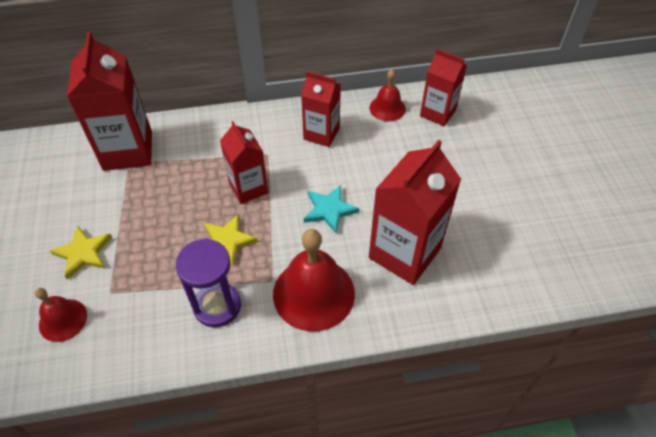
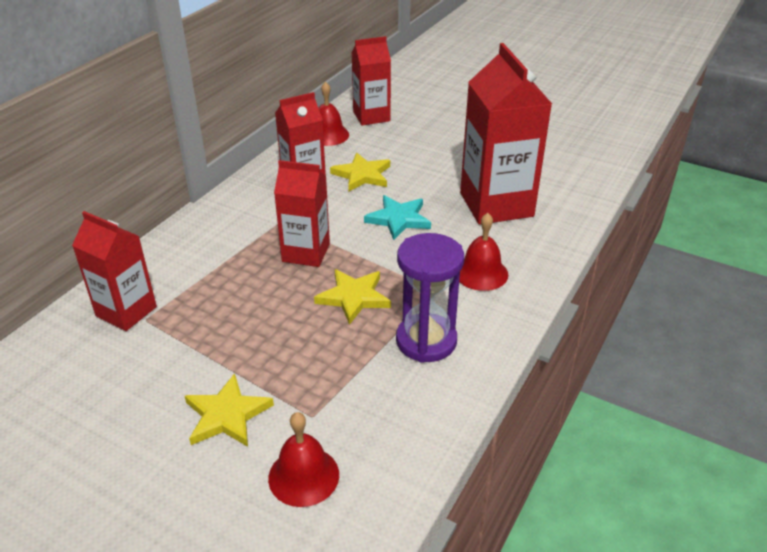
camera: 50 degrees left, 15 degrees down
red carton [67,32,152,171] -> red carton [72,211,157,331], size x0.61
red bell [273,229,355,332] -> red bell [459,213,508,291], size x0.56
none -> yellow star [330,153,390,191]

